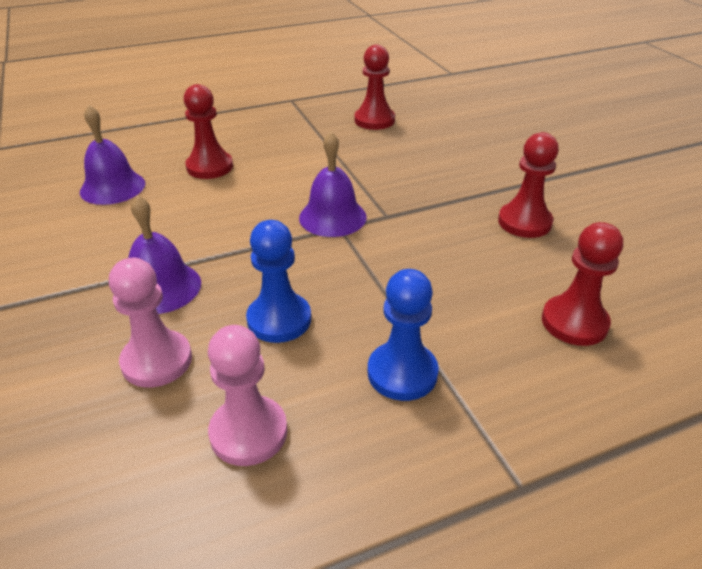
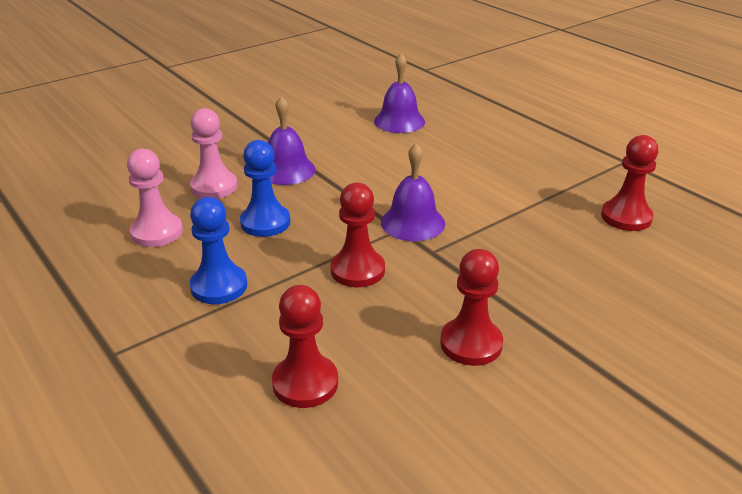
camera: 75 degrees right, 5 degrees down
red pawn [184,84,233,179] -> red pawn moved to [331,183,385,287]

